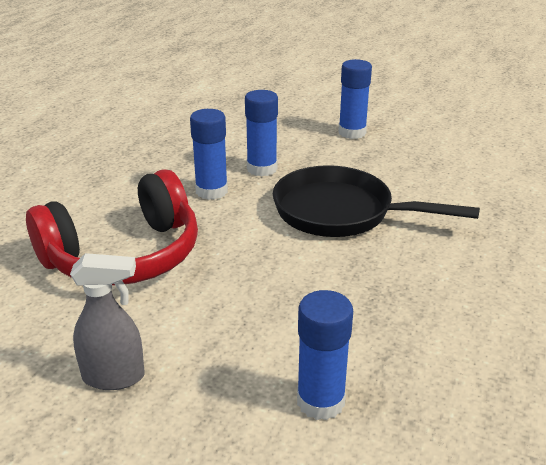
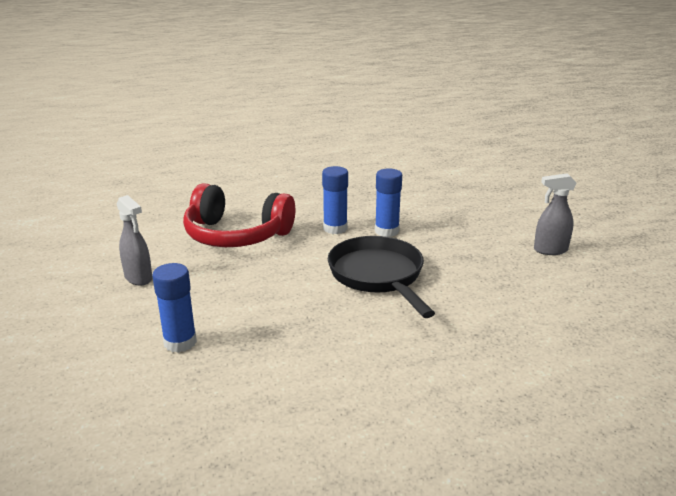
camera: 50 degrees right, 5 degrees down
blue glue stick [338,59,372,139] -> none
none -> grey spray bottle [534,173,577,255]

